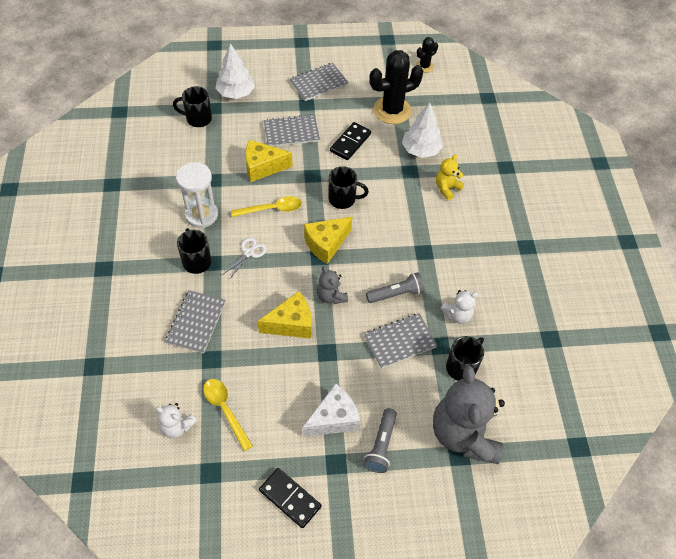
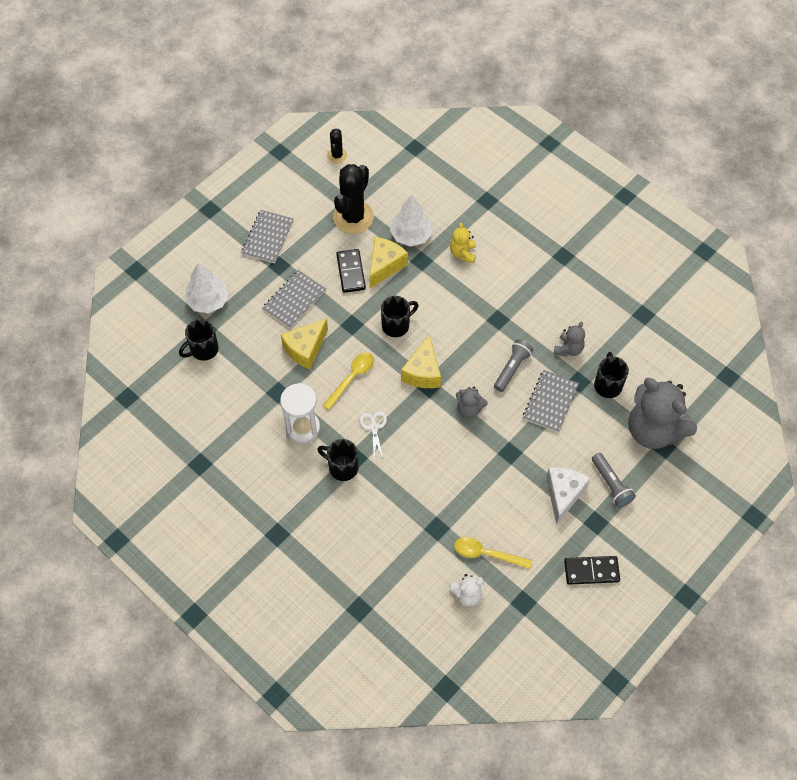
camera: 40 degrees left, 5 degrees up
grey notebook [165,290,226,353] -> none
yellow cheese [258,291,312,338] -> yellow cheese moved to [369,237,408,288]
white teddy bear [441,290,478,324] -> grey teddy bear [554,322,585,357]

